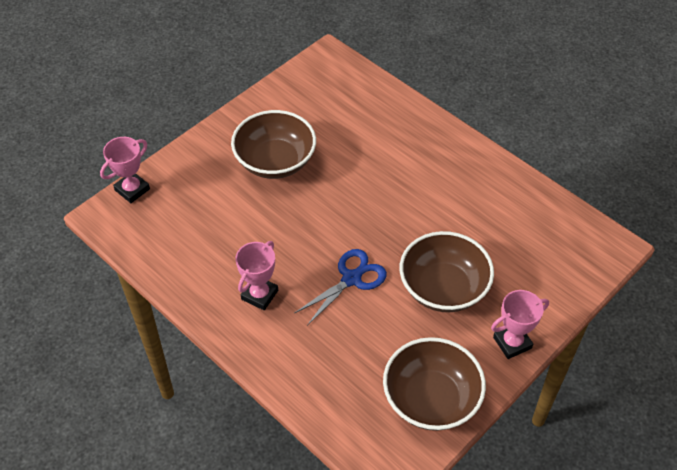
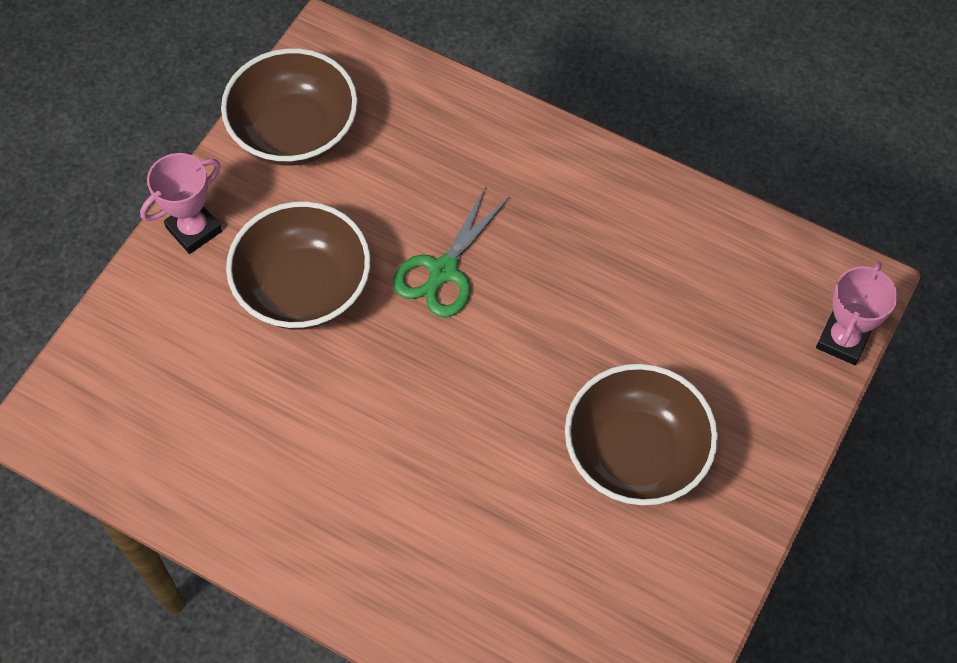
camera: 165 degrees right, 10 degrees up
pink trophy [236,241,278,310] -> none
blue scissors [295,249,387,326] -> green scissors [393,186,509,318]

